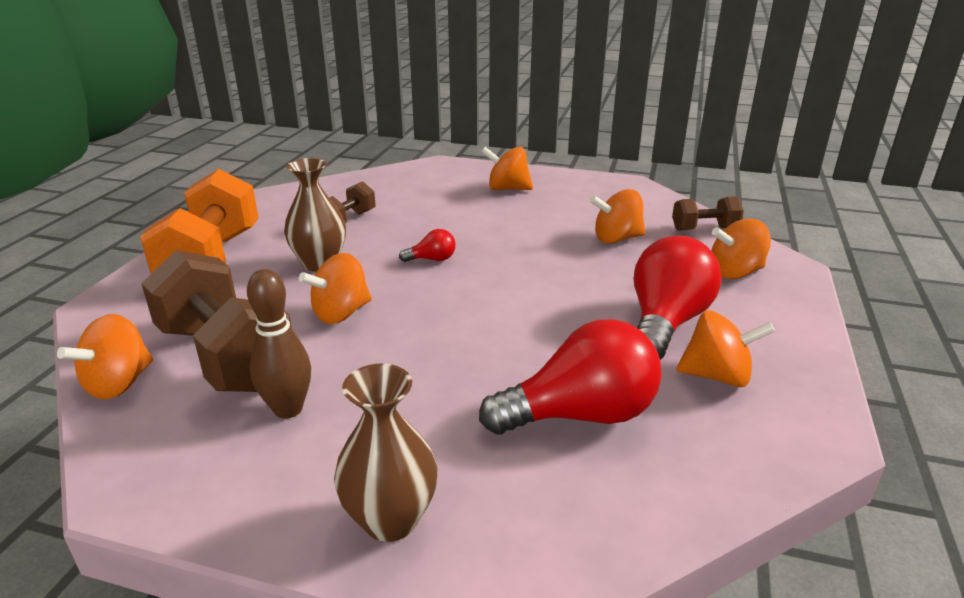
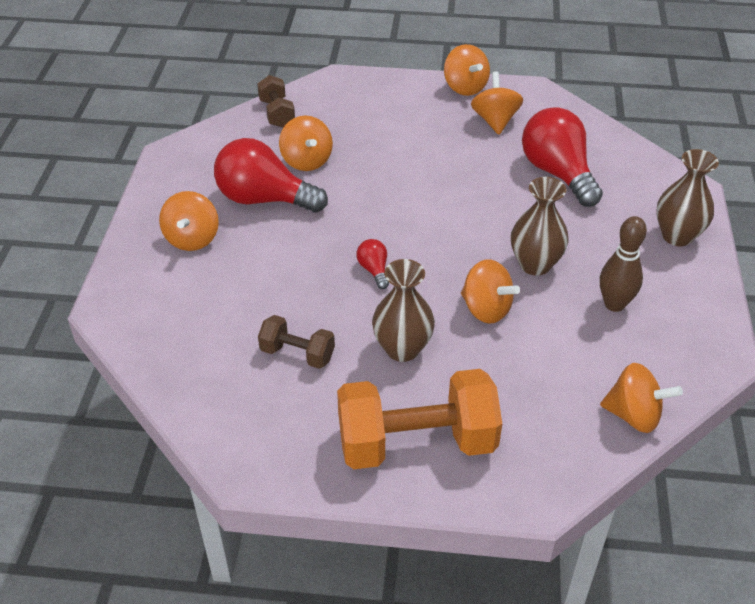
camera: 100 degrees left, 15 degrees up
brown dumbbell [141,250,292,392] -> none
red light bulb [634,236,721,360] -> red light bulb moved to [214,138,328,213]
orange spinning top [711,219,771,279] -> orange spinning top moved to [444,44,490,96]
none -> brown vase [511,177,569,276]

